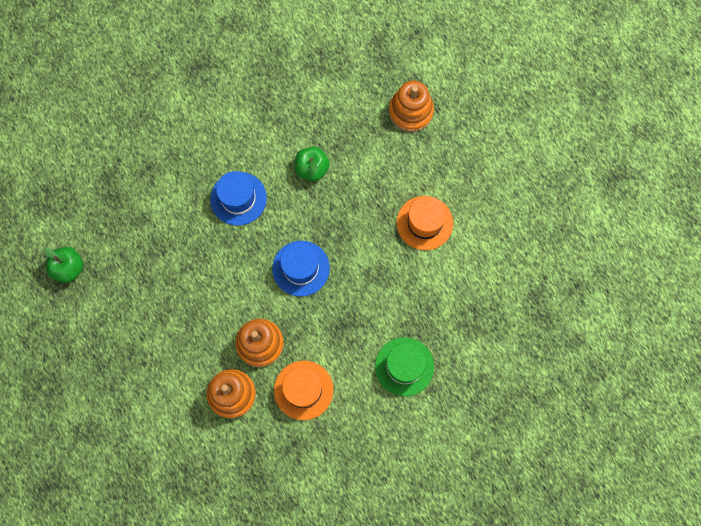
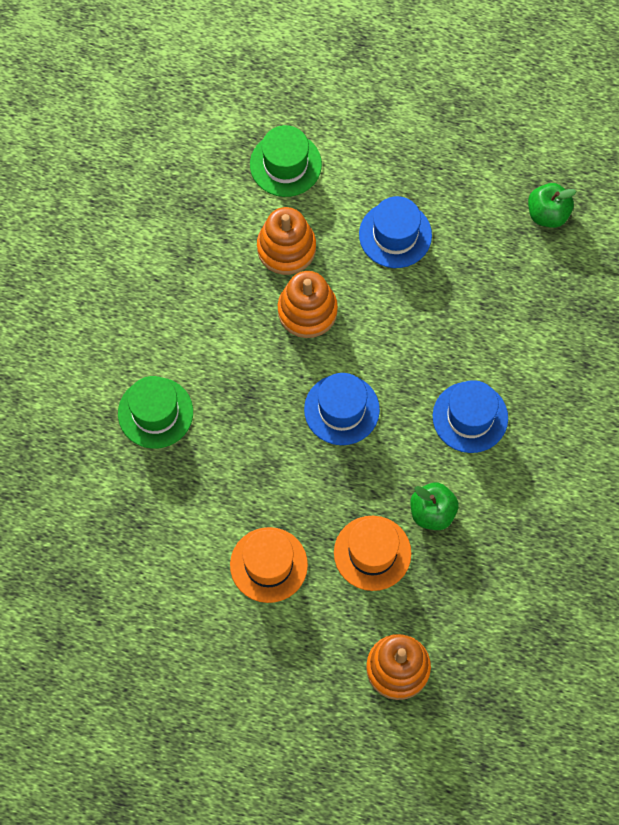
camera: 135 degrees right, 5 degrees down
orange hat [274,361,333,420] -> orange hat moved to [334,516,411,591]
none -> green hat [250,125,322,197]
none -> blue hat [359,196,432,268]

